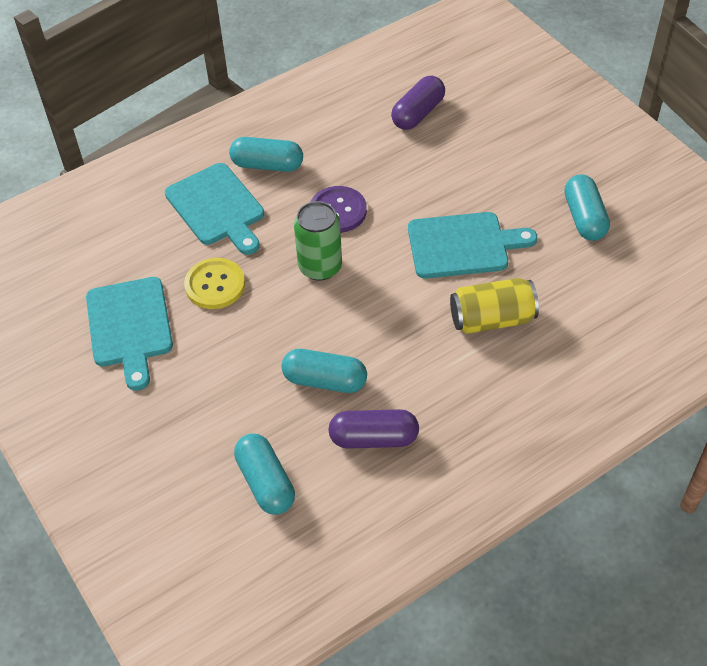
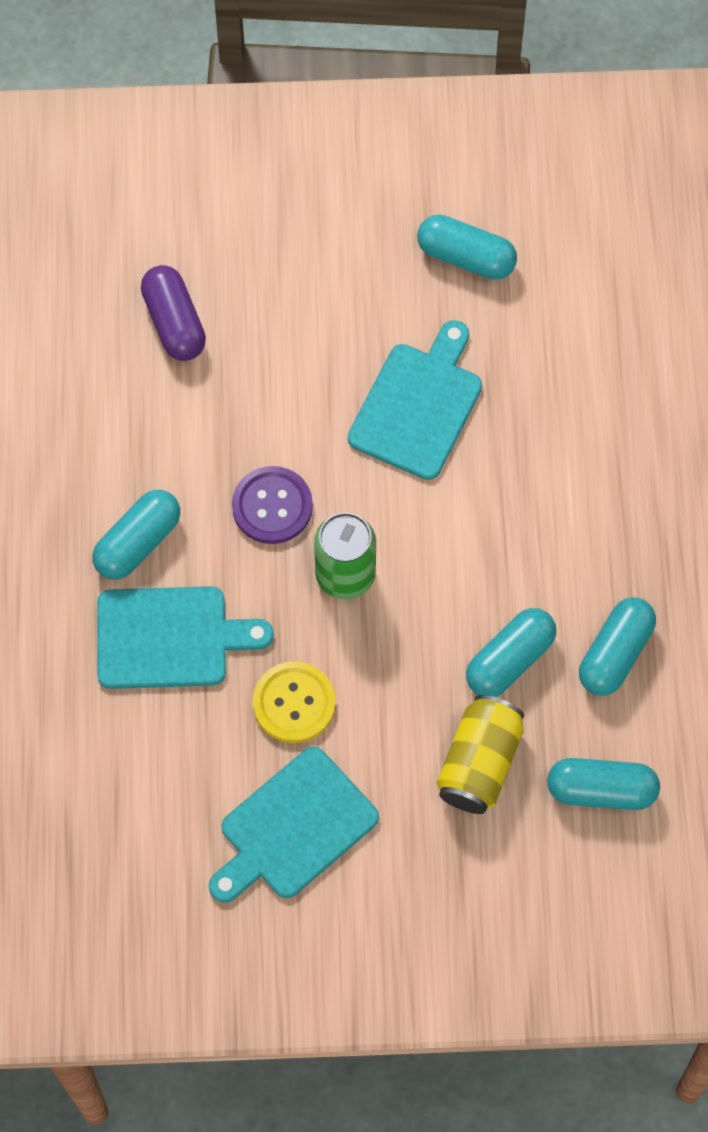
camera: 60 degrees left, 15 degrees up
turquoise cutting board [86,277,173,391] -> turquoise cutting board turned 120 degrees clockwise [209,747,379,903]
purple capsule [328,409,419,449] -> turquoise capsule [579,597,656,696]
yellow can [450,278,539,334] -> yellow can moved to [437,695,524,814]

